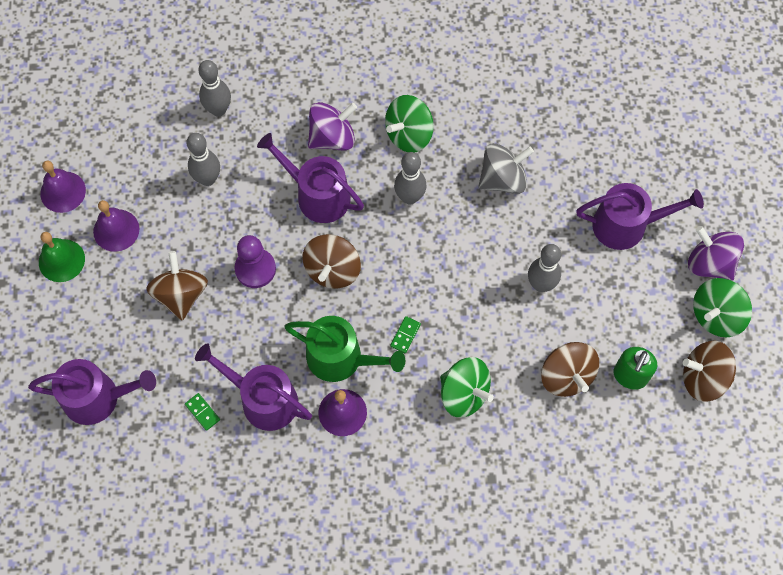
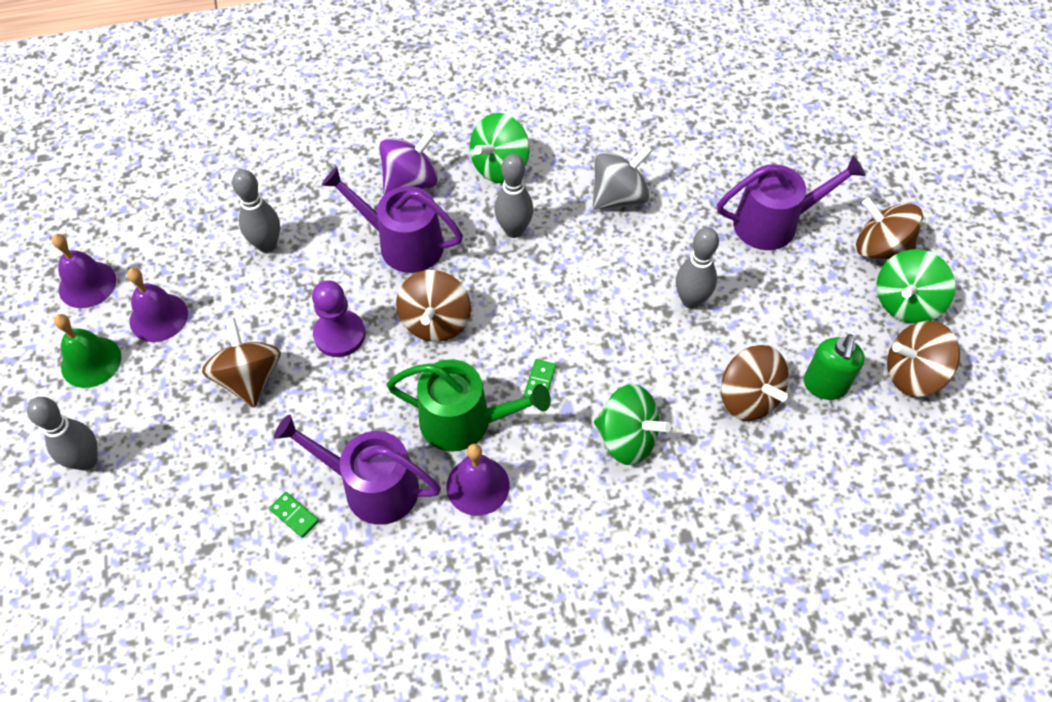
camera: 10 degrees left, 10 degrees down
purple watering can [28,359,156,425] -> none
grey bowling pin [198,60,231,117] -> grey bowling pin moved to [27,397,98,471]
purple spinning top [688,226,744,281] -> brown spinning top [856,198,923,259]

